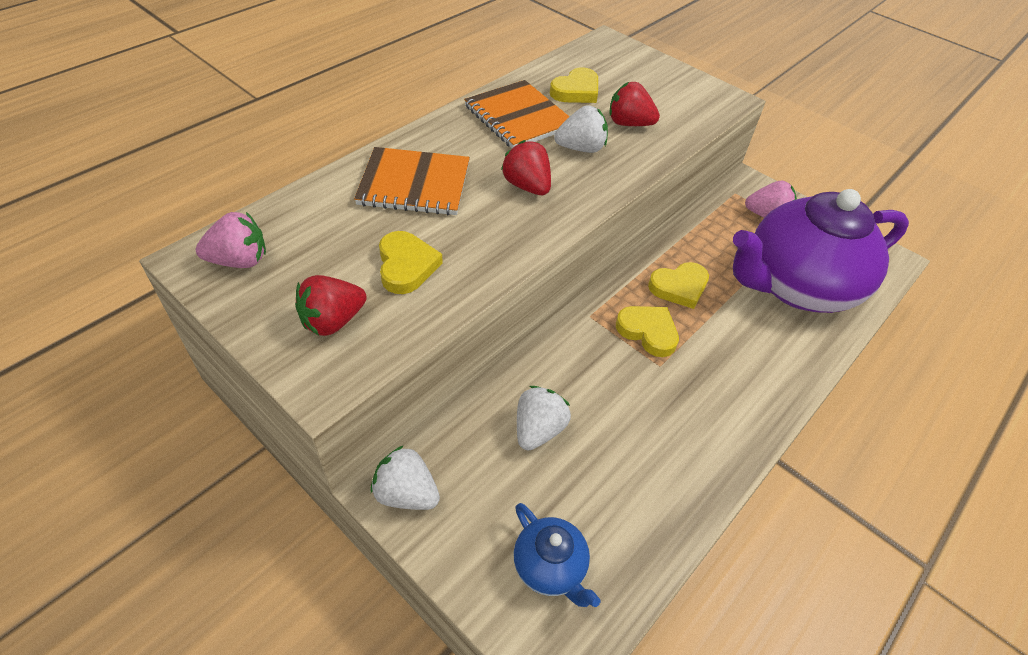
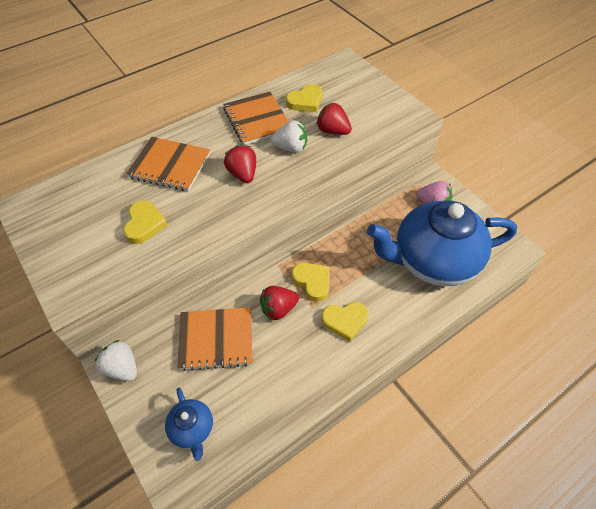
camera: 15 degrees right, 5 degrees up
pink strawberry [196,212,266,268] -> none
red strawberry [295,275,367,336] -> red strawberry moved to [260,286,299,321]
white strawberry [517,386,571,451] -> orange notebook [177,307,252,371]
yellow heart [648,262,709,309] -> yellow heart moved to [322,302,369,342]
purple teapot [733,189,909,313] -> blue teapot [367,201,517,286]

